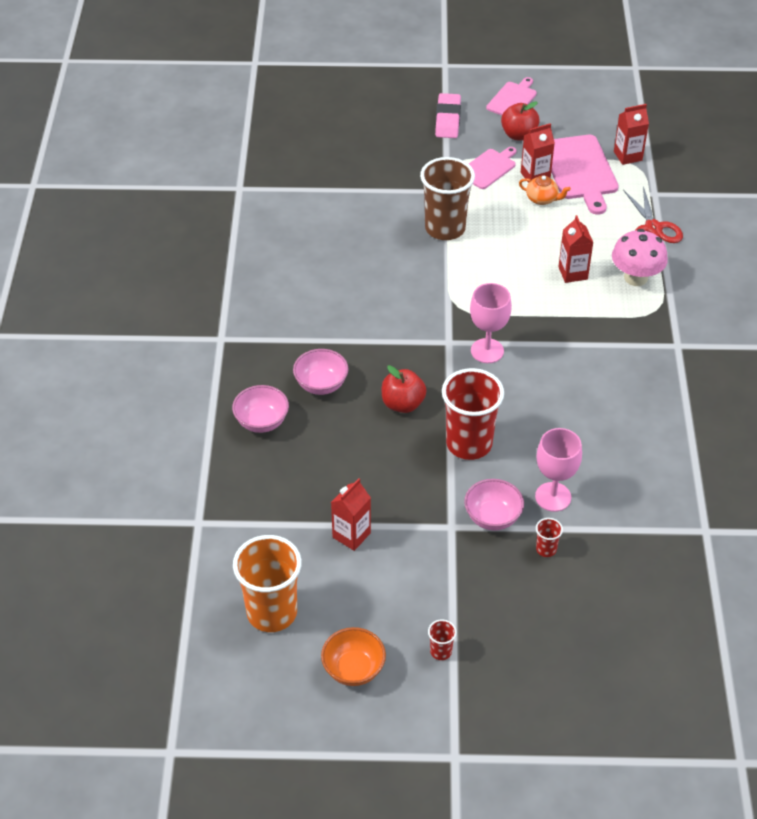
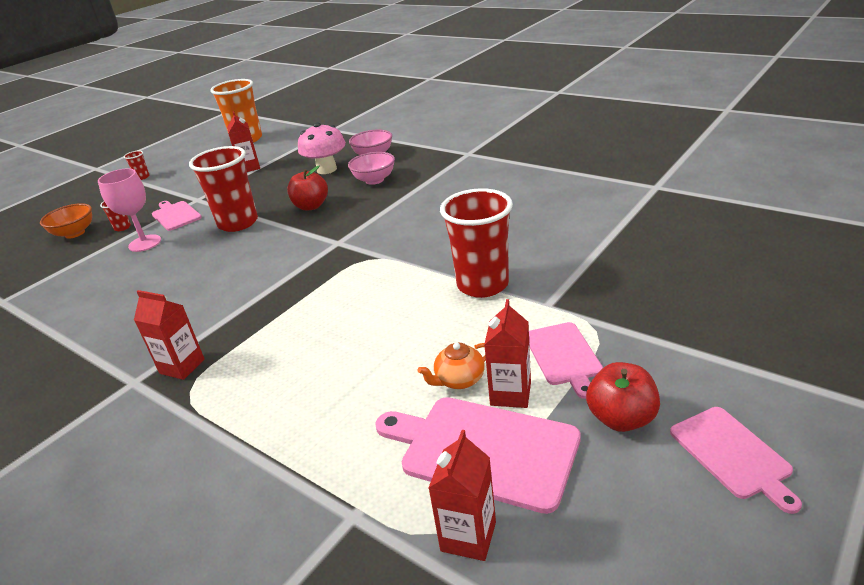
camera: 130 degrees right, 15 degrees down
orange bowl [321,627,386,686] -> orange bowl moved to [40,203,92,239]
brown cup [420,157,475,240] -> red cup [440,188,513,298]
pink eraser [435,93,461,138] -> none
pink bowl [464,479,524,531] -> pink cutting board [152,201,202,231]
pink goblet [470,283,512,363] -> none
red carton [558,215,593,283] -> red carton moved to [134,290,205,380]
pink mushroom [612,229,668,286] -> pink mushroom moved to [298,122,346,174]
red scissors [623,186,683,243] -> none

